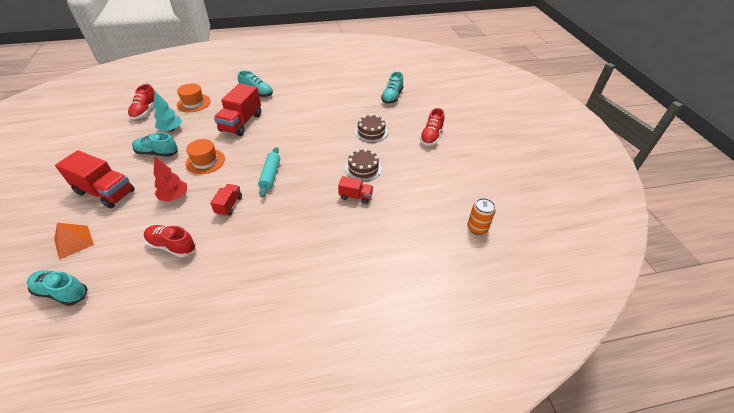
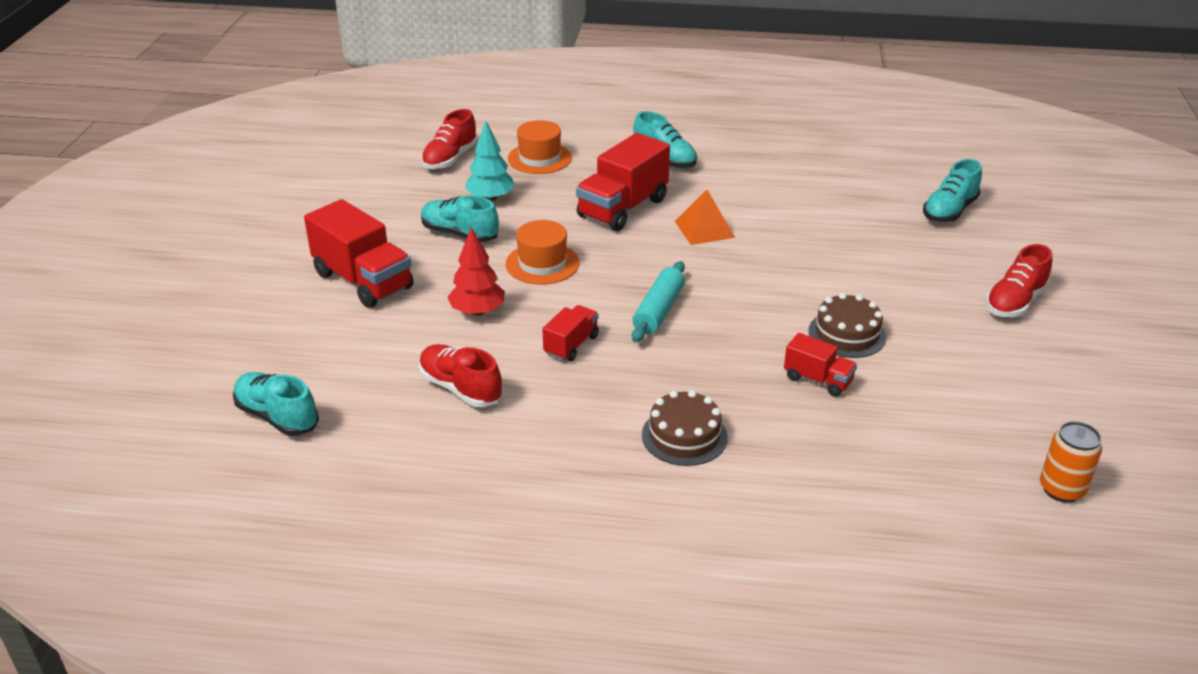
camera: 20 degrees right, 10 degrees down
orange pyramid [54,223,94,260] -> orange pyramid moved to [675,190,735,245]
brown cake [355,114,388,143] -> brown cake moved to [642,390,728,466]

